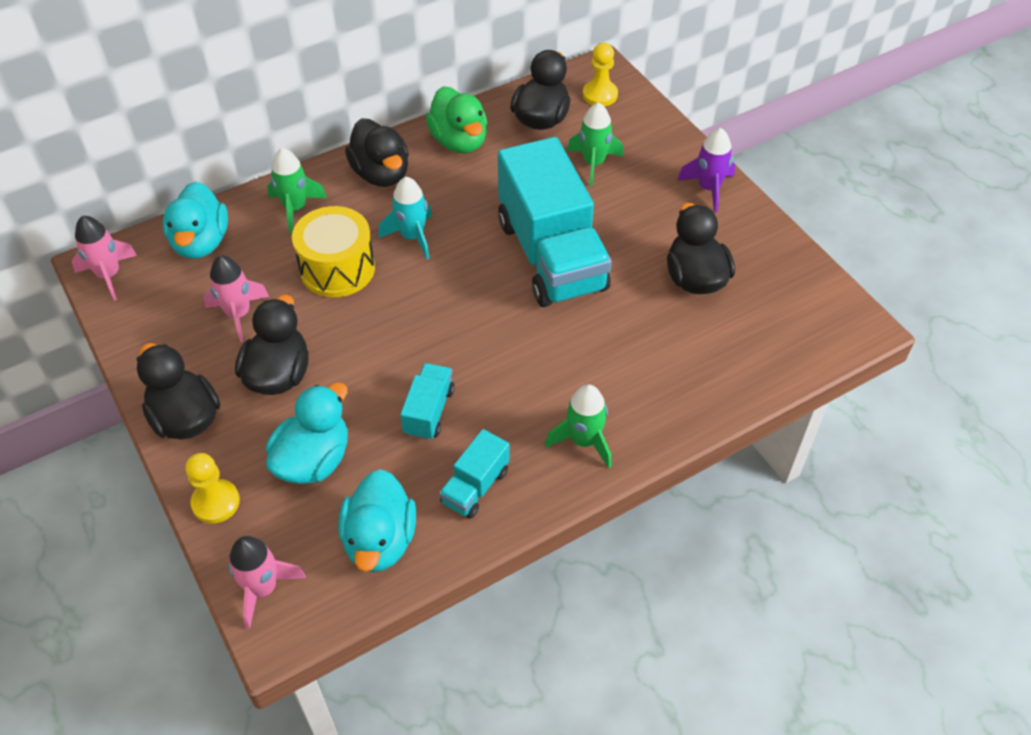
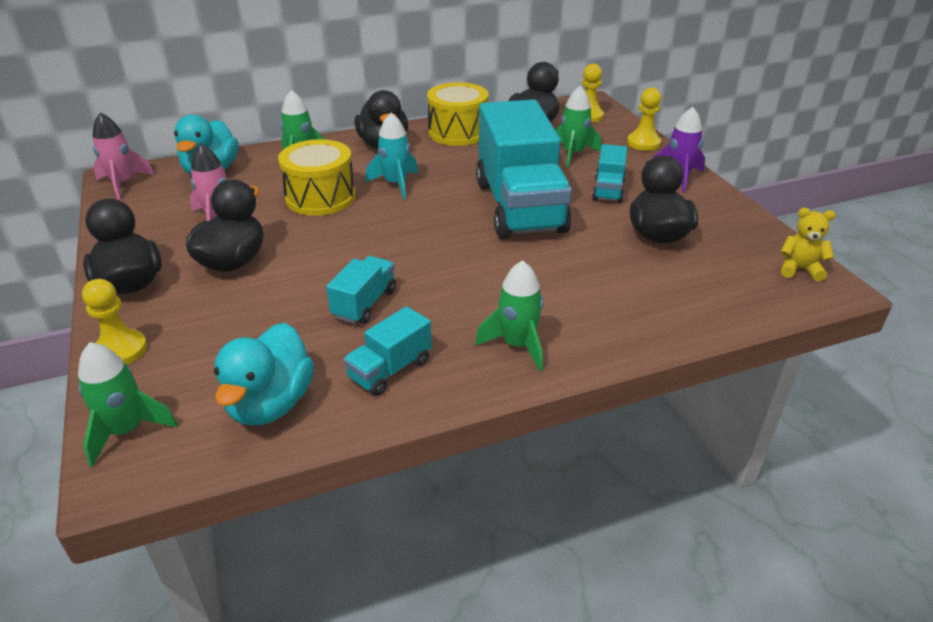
camera: 10 degrees right, 15 degrees down
pink rocket [229,536,306,629] -> green rocket [78,342,178,467]
turquoise duck [266,382,348,484] -> none
green duck [426,86,487,154] -> yellow drum [427,82,488,146]
none -> turquoise truck [592,144,627,203]
none -> yellow pawn [627,88,661,151]
none -> yellow teddy bear [780,208,836,282]

